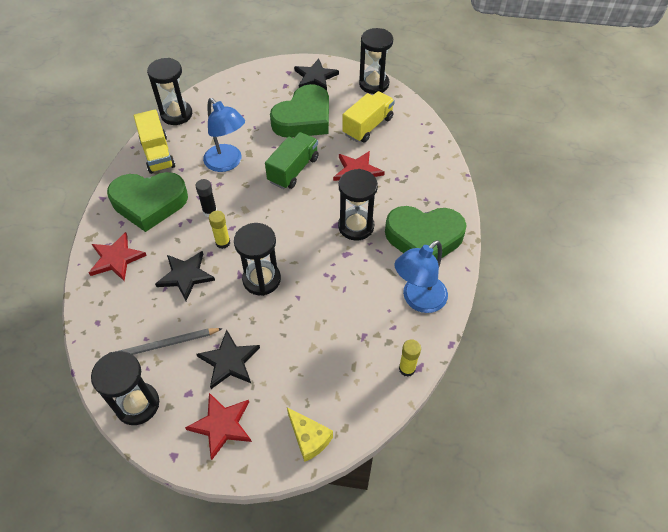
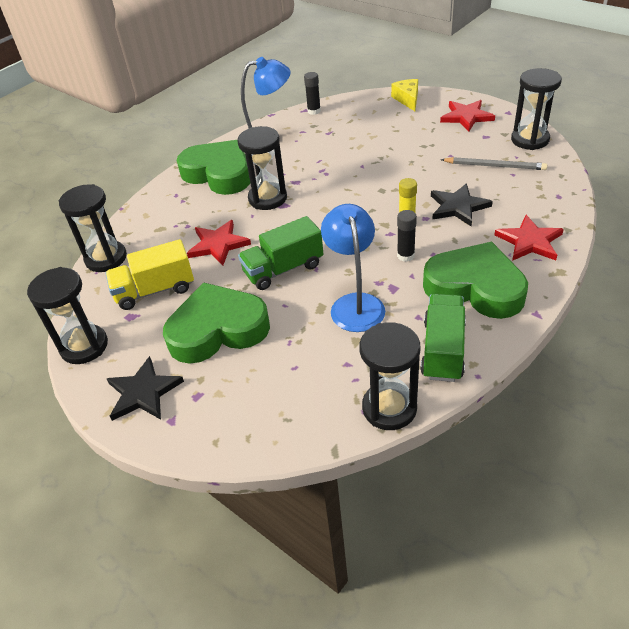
camera: 145 degrees left, 10 degrees down
yellow truck [134,109,175,174] -> green truck [420,294,466,382]
black star [196,330,260,389] -> none
black hourglass [234,223,281,296] -> black hourglass moved to [59,184,127,272]
yellow glue stick [399,339,421,377] -> black glue stick [304,72,321,115]

